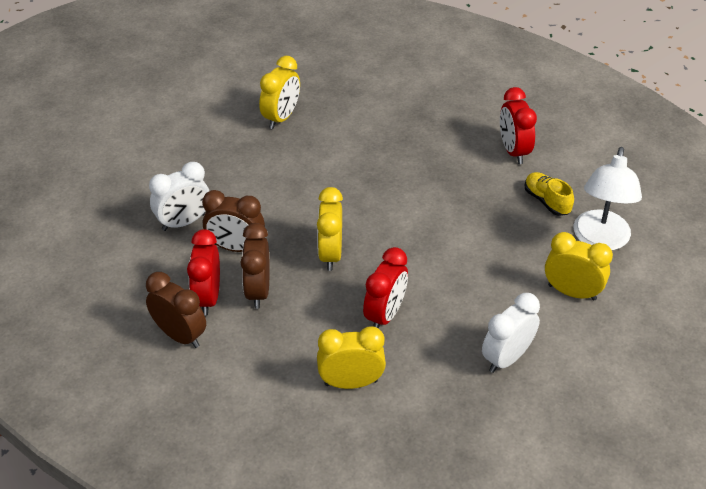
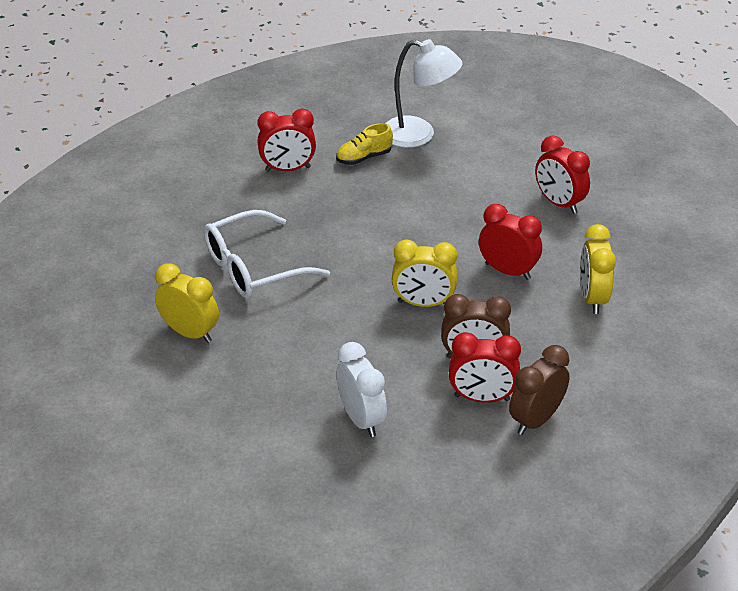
camera: 85 degrees left, 5 degrees down
brown clock [202,190,265,252] -> none
white clock [482,293,540,373] -> red clock [535,135,590,214]
yellow clock [545,232,613,301] -> none
none -> white glasses [204,210,330,298]

